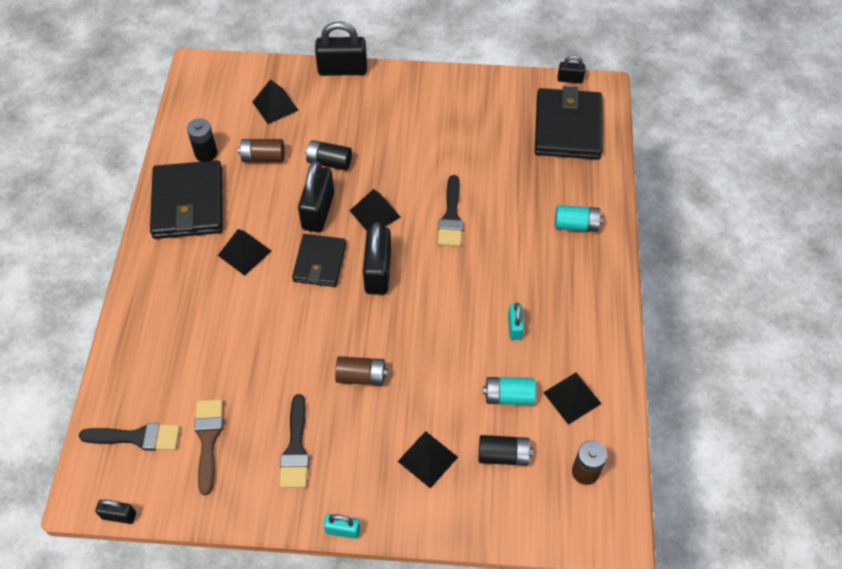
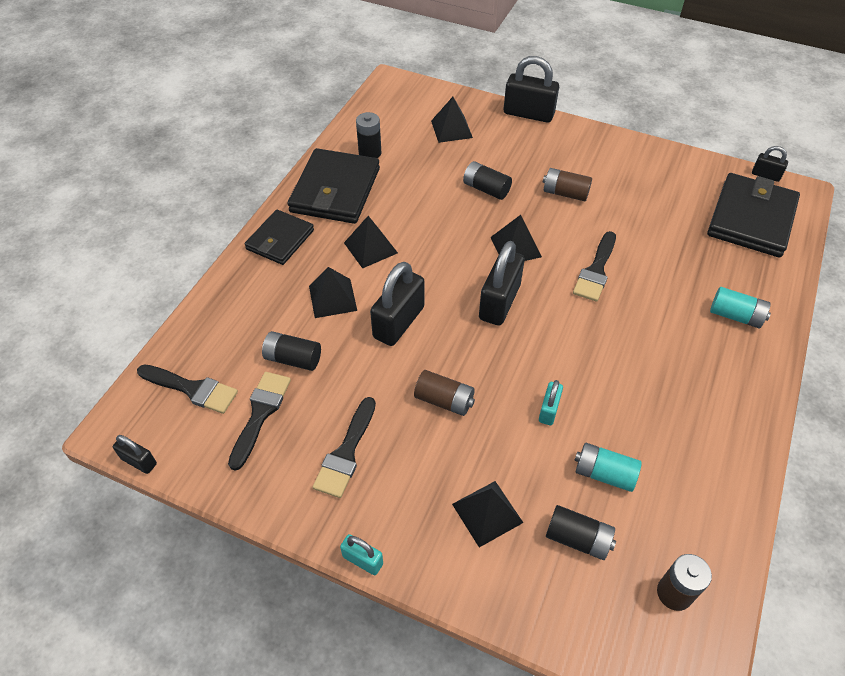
camera: 20 degrees right, 5 degrees down
brown brush [194,399,223,495] -> black brush [228,372,291,471]
brown battery [238,139,284,162] -> brown battery moved to [543,168,592,201]
black wallet [292,234,346,287] -> black wallet moved to [245,210,314,265]
black padlock [298,161,334,232] -> black padlock moved to [370,262,425,346]
turquoise padlock [508,303,524,340] -> turquoise padlock moved to [539,380,563,425]
black pyramid [543,373,601,425] -> black pyramid moved to [309,267,357,318]
none -> black battery [262,331,321,371]

